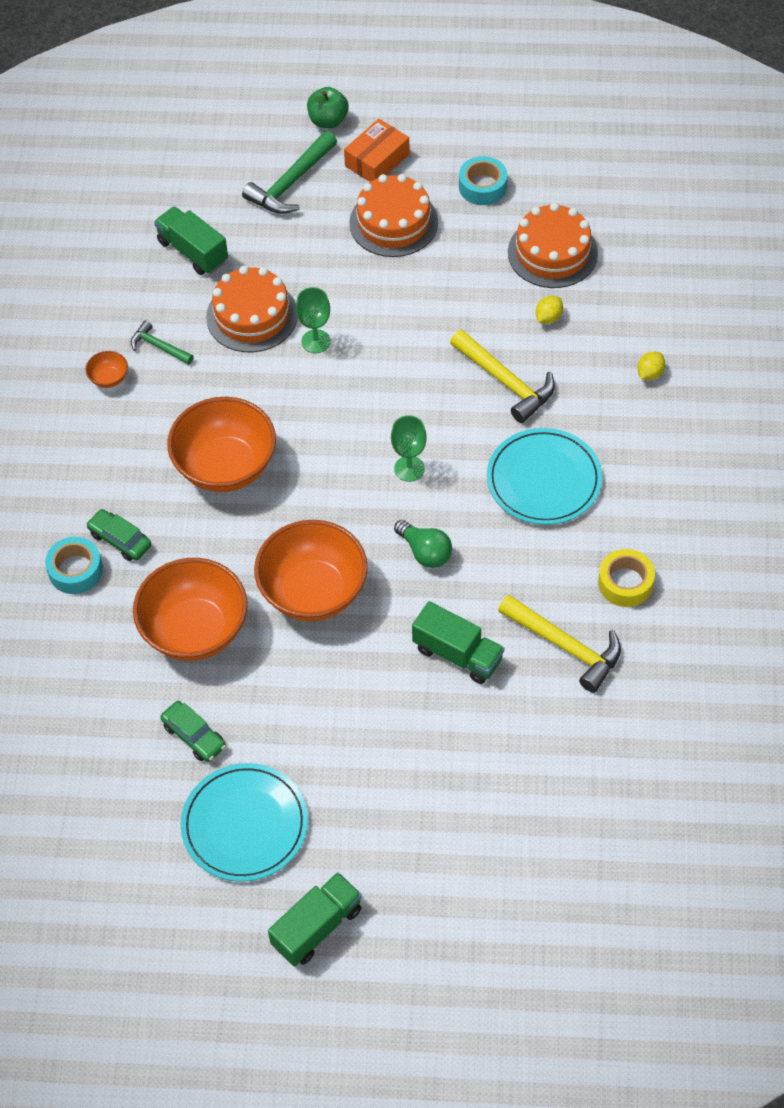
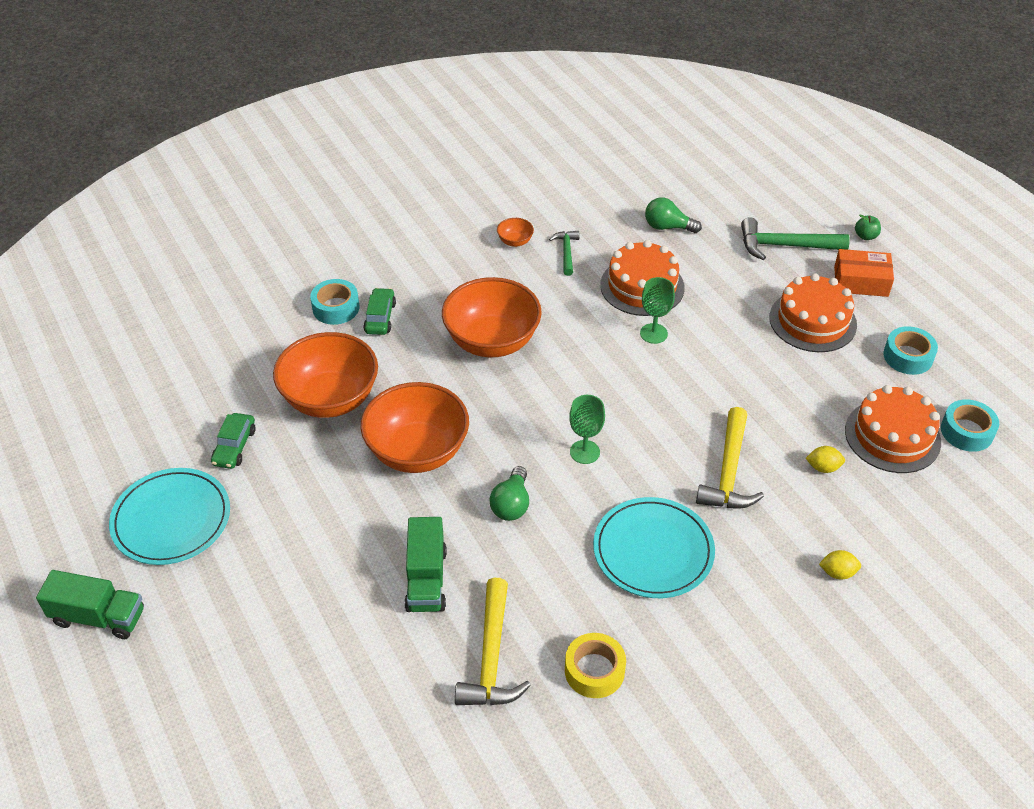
camera: 55 degrees right, 10 degrees down
green truck [154,206,228,275] -> green light bulb [645,197,702,233]
green apple [307,87,349,128] -> green apple [855,214,881,240], size x0.65
none -> turquoise tape [941,399,999,452]

